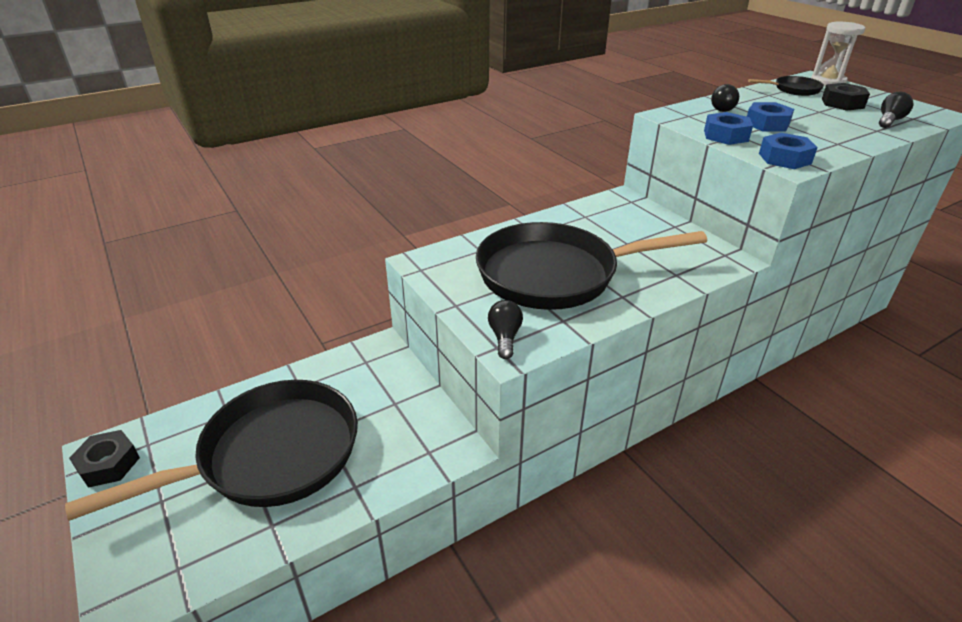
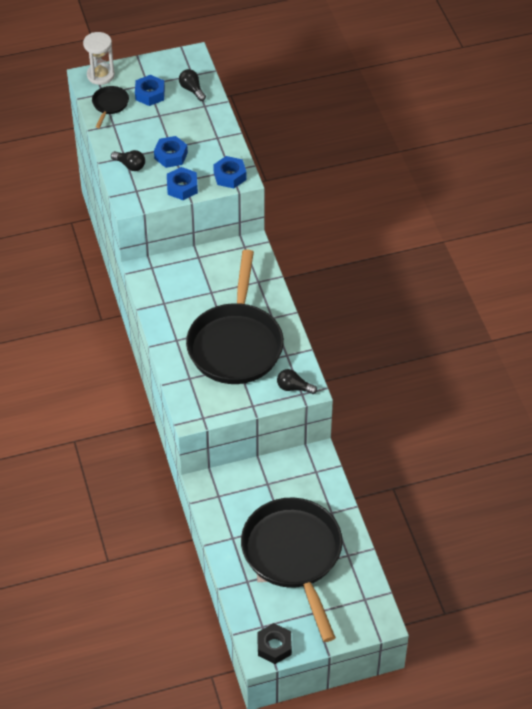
camera: 75 degrees left, 15 degrees up
black nut [822,83,870,111] -> blue nut [135,75,165,106]

